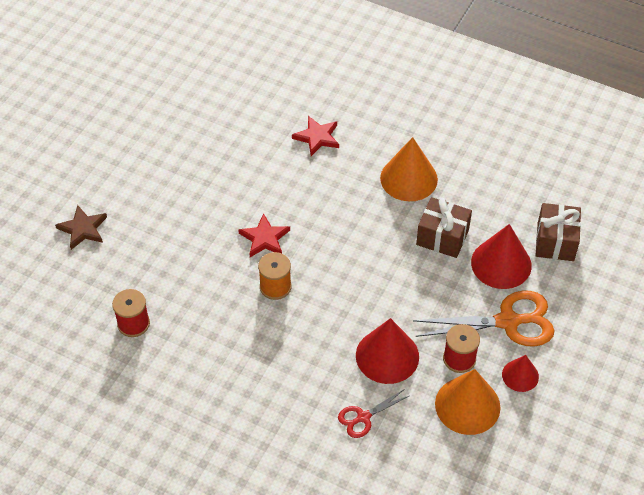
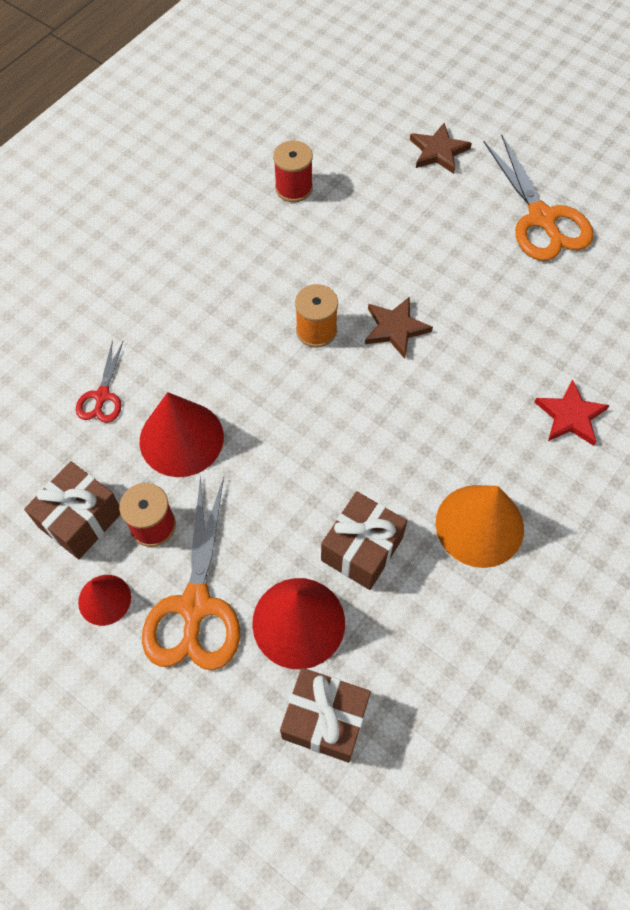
camera: 100 degrees right, 10 degrees up
red star [238,213,290,257] -> brown star [365,296,433,359]
red scissors [338,390,409,438] -> red scissors turned 150 degrees counterclockwise [76,340,123,423]
orange cone [435,369,500,435] -> brown gift [24,461,121,559]
none -> orange scissors [484,134,594,261]

